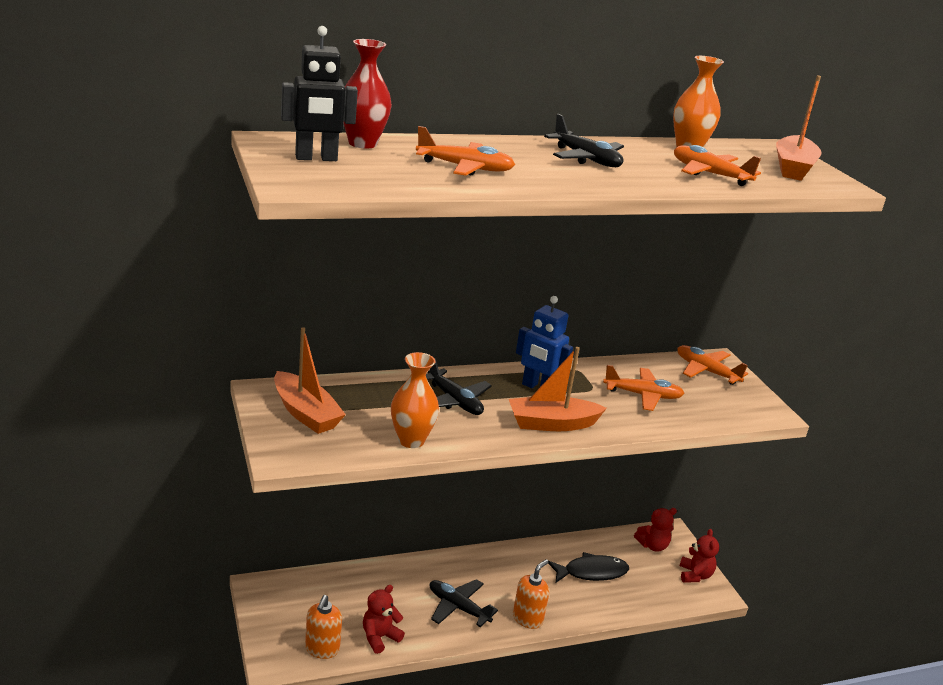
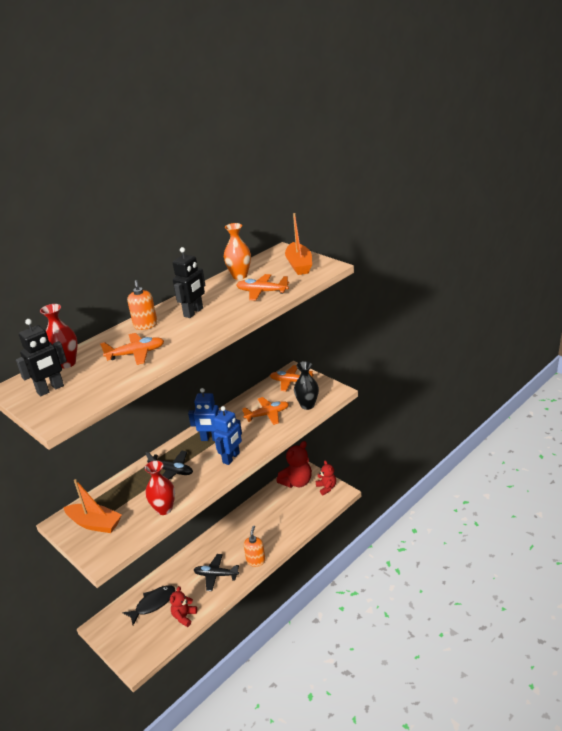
camera: 20 degrees left, 5 degrees up
orange soap dispenser [305,595,342,659] -> orange soap dispenser moved to [127,280,157,330]
orange vase [391,352,439,448] -> red vase [145,461,175,515]
orange boat [509,347,607,431] -> blue robot [214,406,242,465]
black plane [544,114,624,167] -> black robot [173,247,205,318]
black fish [548,552,629,583] -> black fish moved to [122,585,175,625]
red teddy bear [634,508,677,552] -> red teddy bear [276,441,312,488], size x1.65
none -> black vase [294,361,319,410]

